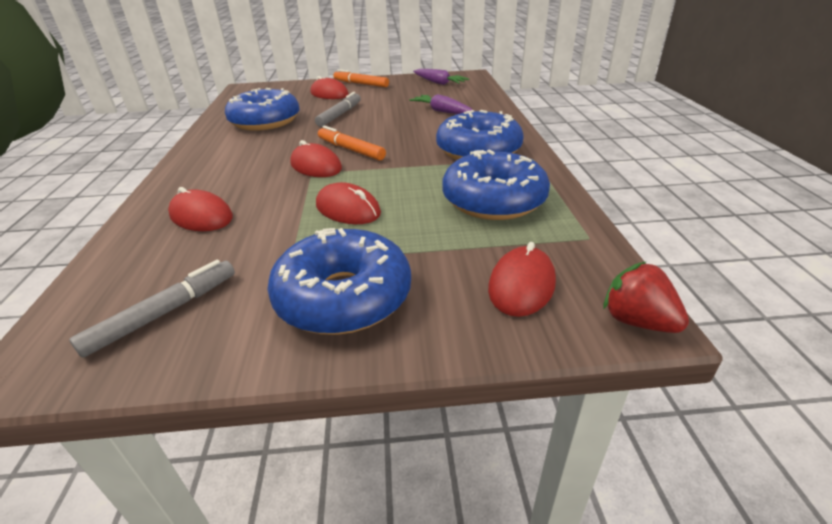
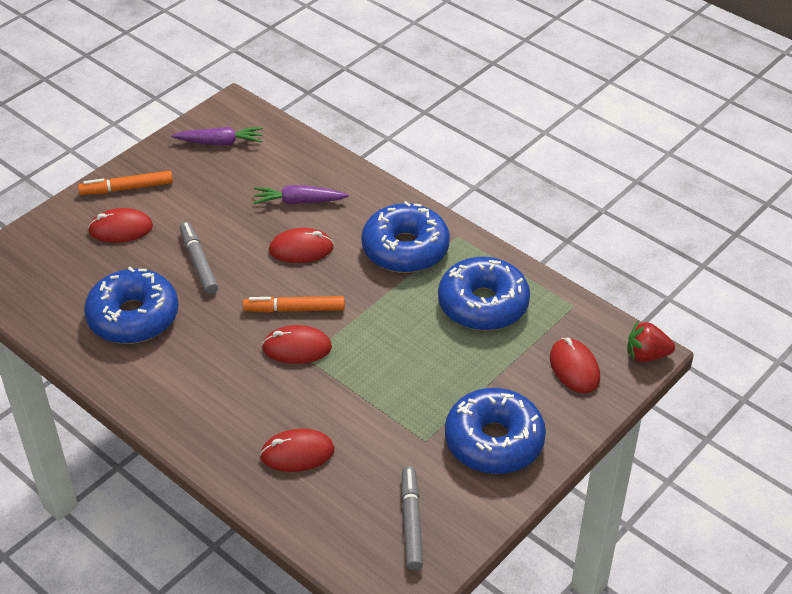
camera: 45 degrees left, 10 degrees up
red mouse [316,182,381,224] -> red mouse moved to [269,228,334,263]

